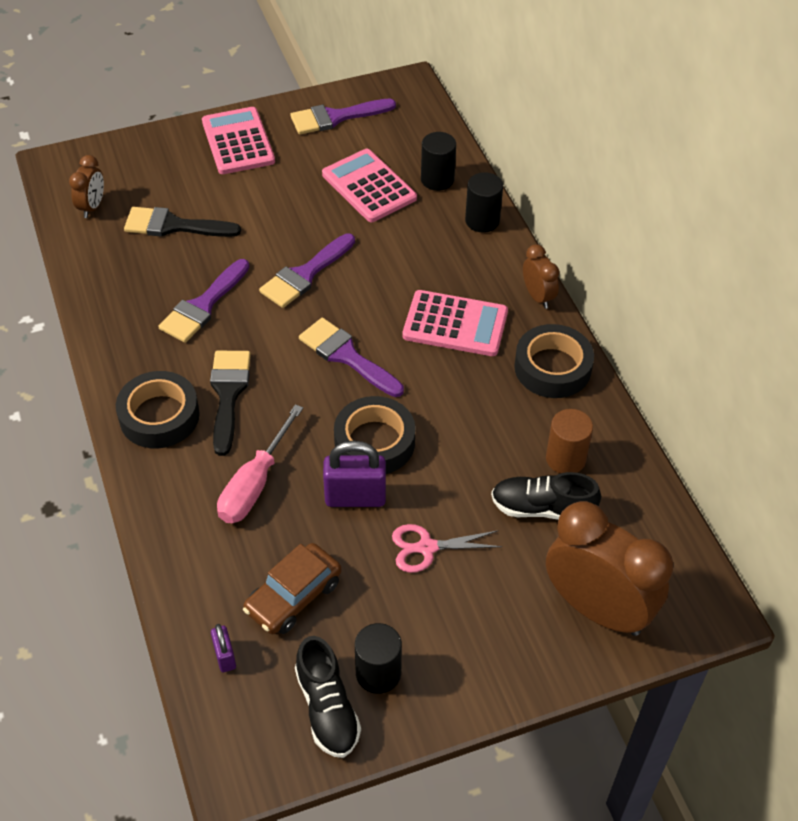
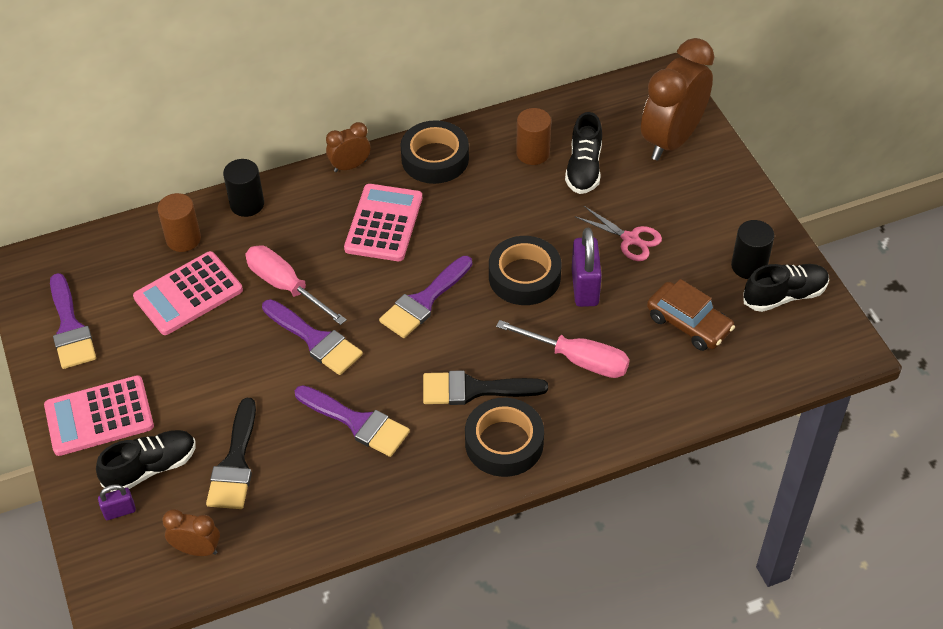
camera: 90 degrees left, 0 degrees up
purple padlock [211,624,236,672] -> purple padlock moved to [98,484,136,520]
pink scissors [392,524,502,573] -> pink scissors turned 45 degrees counterclockwise [576,206,662,261]
black cylinder [421,132,456,191] -> brown cylinder [157,193,201,252]
none -> black shoe [96,430,196,492]
none -> pink screwdriver [245,245,347,325]

